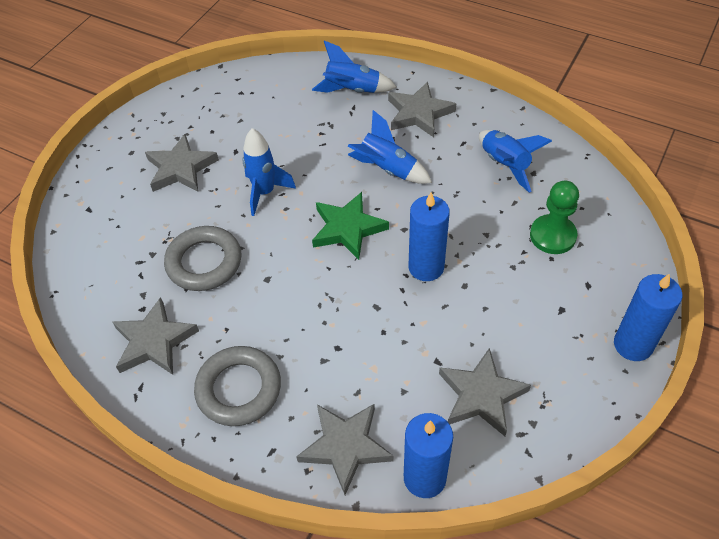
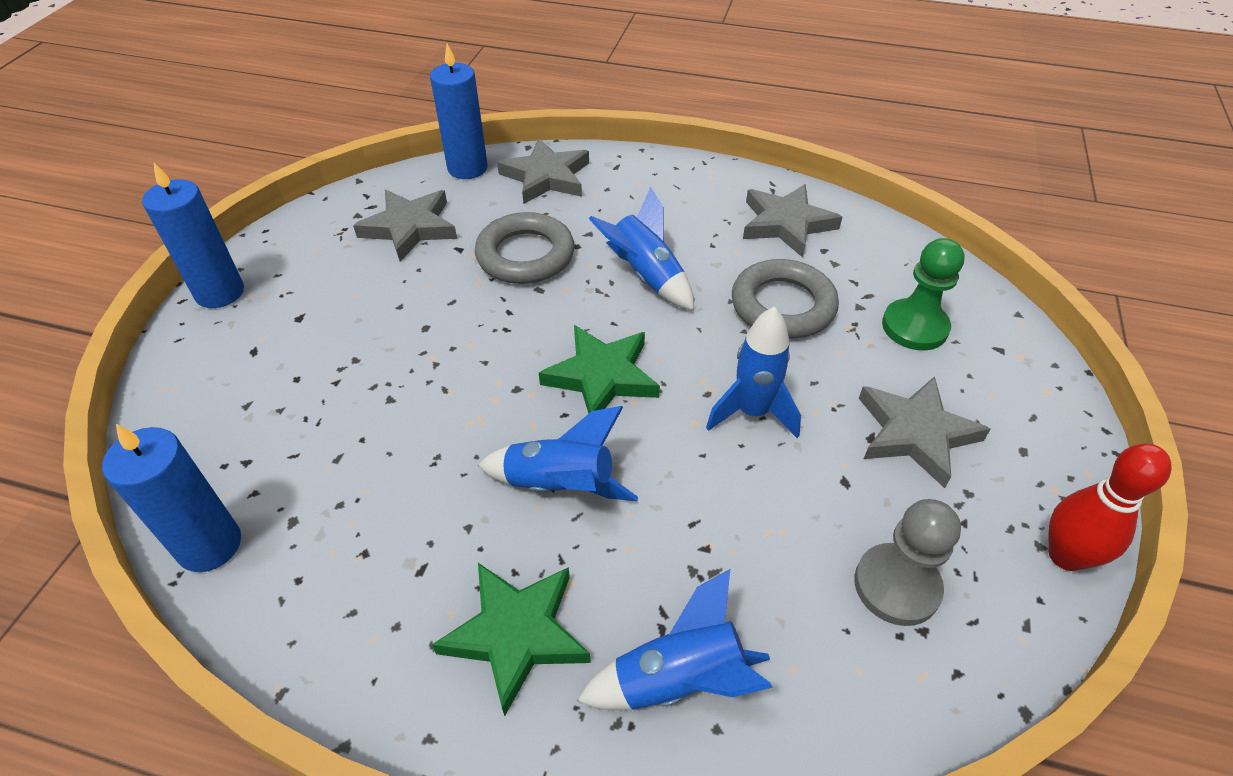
camera: 165 degrees right, 5 degrees down
grey ring [194,346,281,426] -> grey ring moved to [475,212,575,284]
grey star [388,82,456,137] -> green star [432,563,591,716]
blue candle [408,193,450,281] -> blue candle moved to [102,424,241,572]
blue rocket [479,130,552,193] -> blue rocket moved to [589,187,694,311]
green pawn [530,180,579,254] -> green pawn moved to [882,238,965,351]
none -> grey pawn [854,499,961,626]
none -> red bowling pin [1048,443,1172,571]

